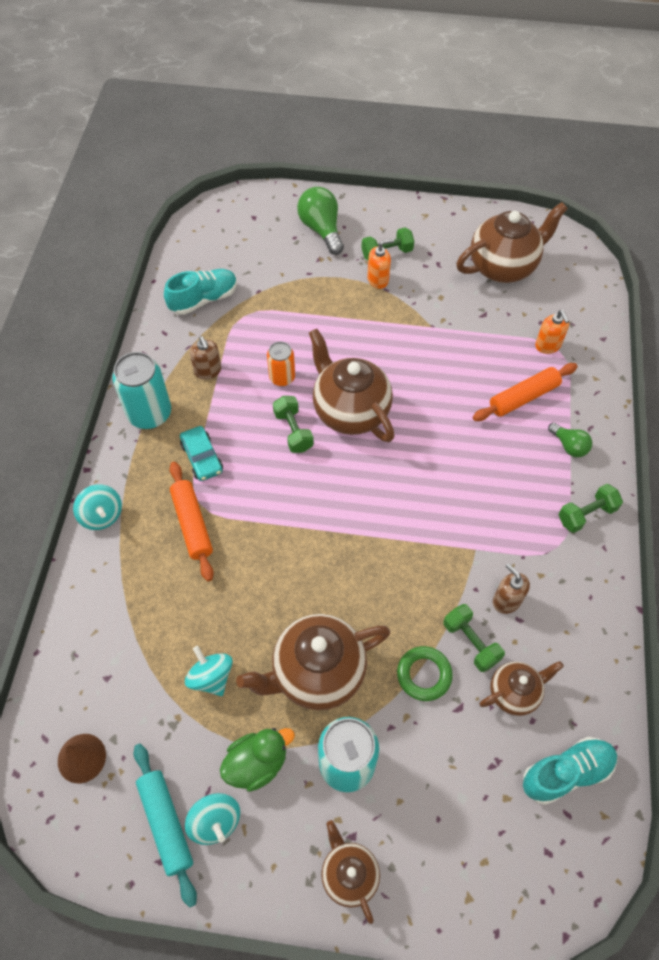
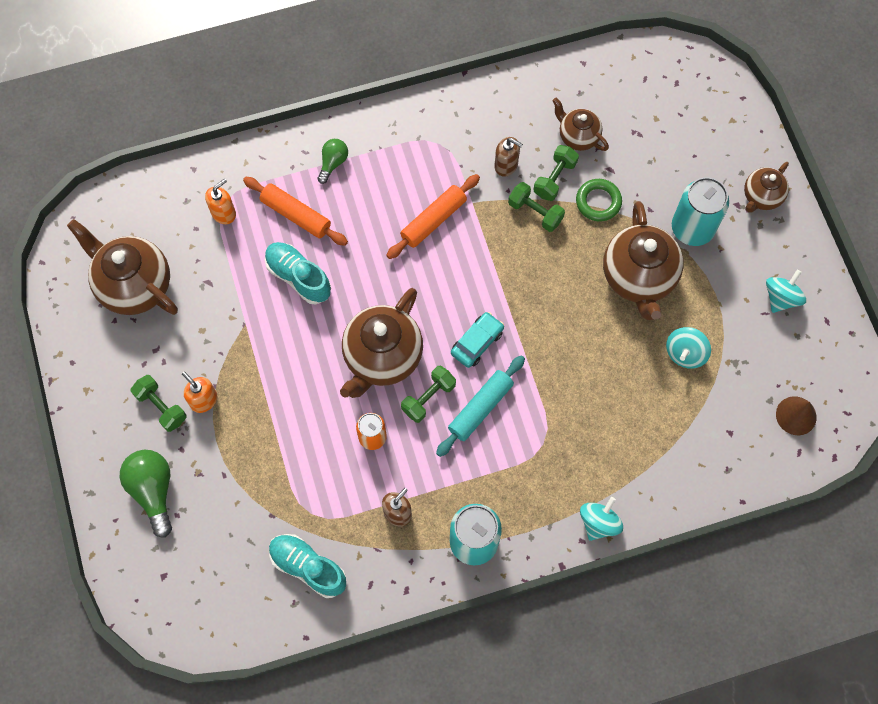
camera: 115 degrees left, 10 degrees up
turquoise rolling pin [134,744,197,908] -> turquoise rolling pin moved to [436,355,525,457]
orange rolling pin [169,462,214,581] -> orange rolling pin moved to [386,174,480,259]
turquoise car [180,426,223,481] -> turquoise car moved to [451,312,504,368]
green duck [220,728,295,792] -> none
brown teapot [236,614,390,710] -> brown teapot turned 45 degrees clockwise [603,201,683,320]
green light bulb [297,187,344,255] -> green light bulb turned 120 degrees clockwise [120,450,172,538]
brown soap dispenser [493,563,530,614] -> brown soap dispenser turned 90 degrees counterclockwise [494,137,523,177]
turquoise shoe [523,737,618,805] -> turquoise shoe moved to [265,242,331,304]
green dumbbell [558,484,623,533] -> green dumbbell moved to [508,182,565,232]

